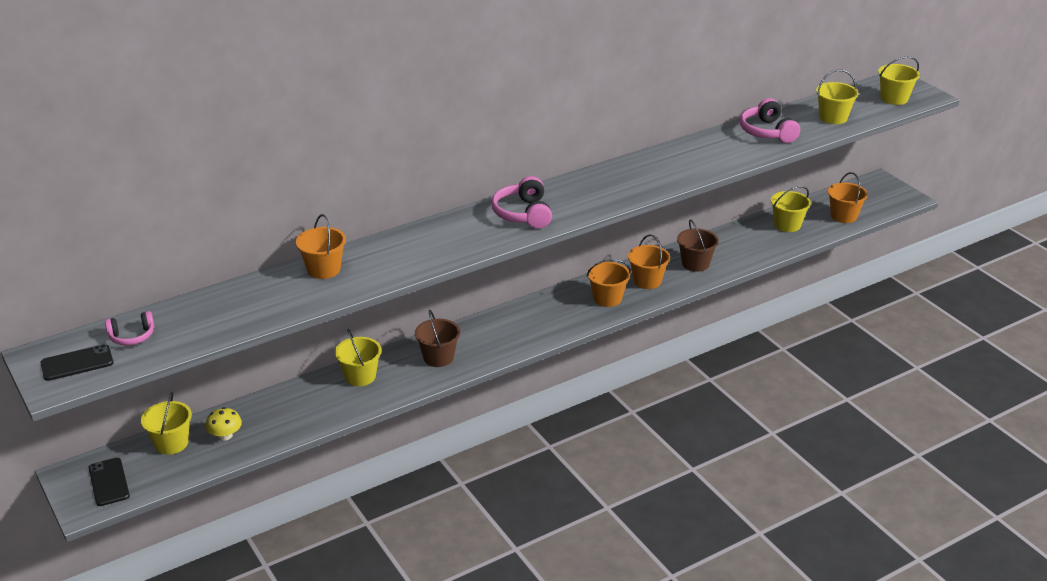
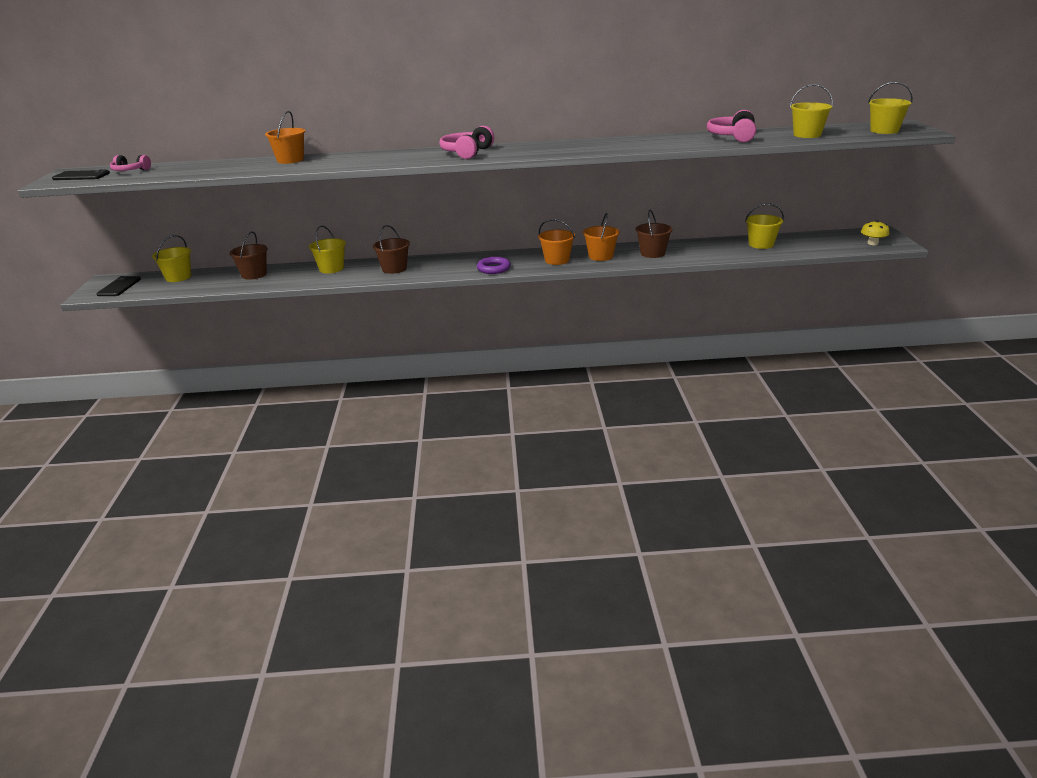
camera: 30 degrees right, 5 degrees down
yellow mushroom [206,407,242,441] -> yellow mushroom moved to [861,220,890,245]
orange bucket [828,172,868,223] -> none
none -> brown bucket [230,231,268,280]
none -> purple ring [477,257,511,274]

